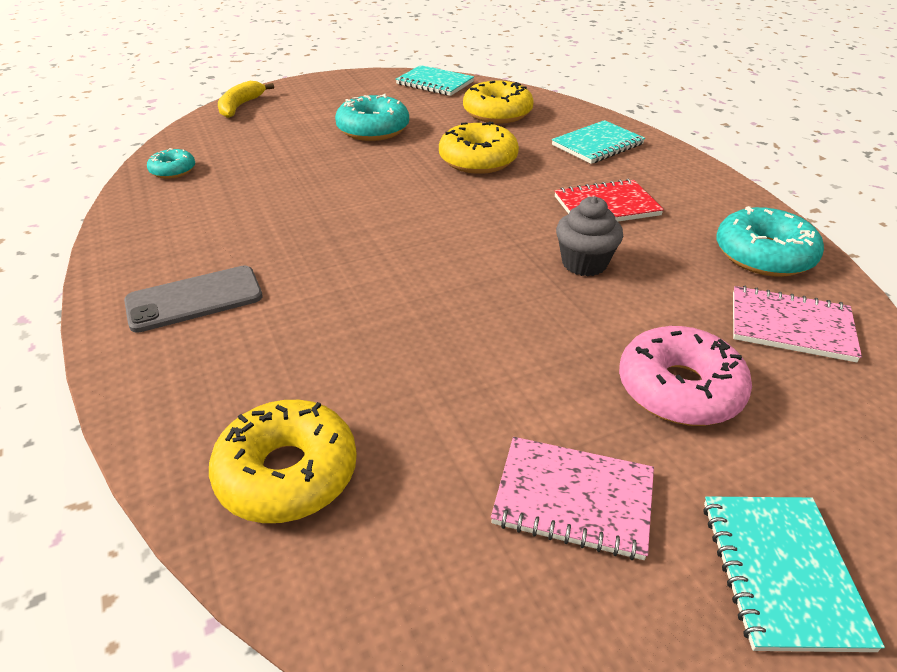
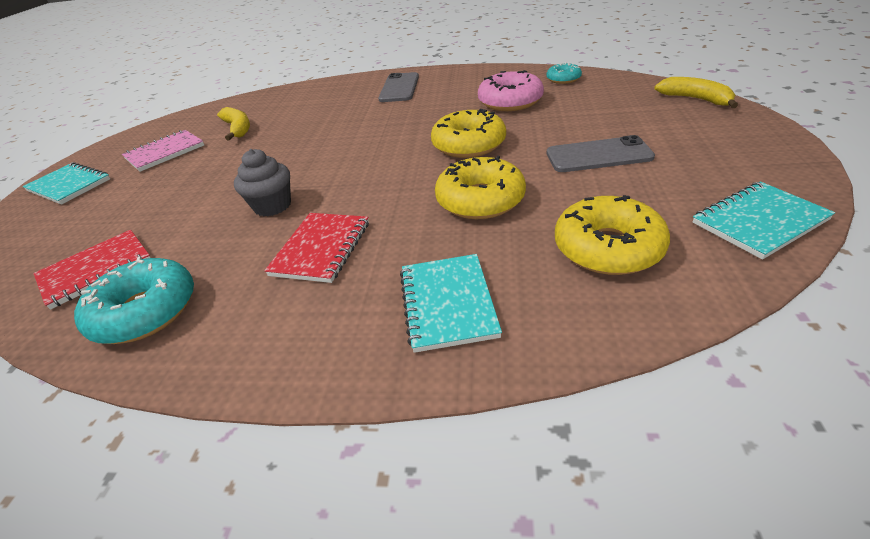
camera: 125 degrees right, 0 degrees up
yellow donut [209,400,357,523] -> yellow donut moved to [431,109,506,158]
turquoise donut [335,94,409,141] -> grey phone [547,135,655,172]
pink donut [619,326,752,426] -> pink donut moved to [478,70,544,111]
pink notebook [733,286,862,363] -> red notebook [33,230,150,310]
none -> yellow banana [217,107,250,140]

